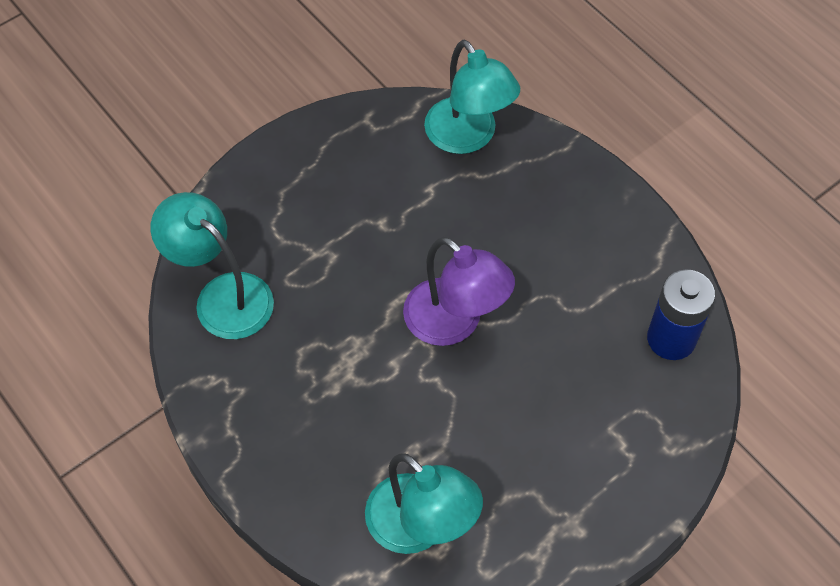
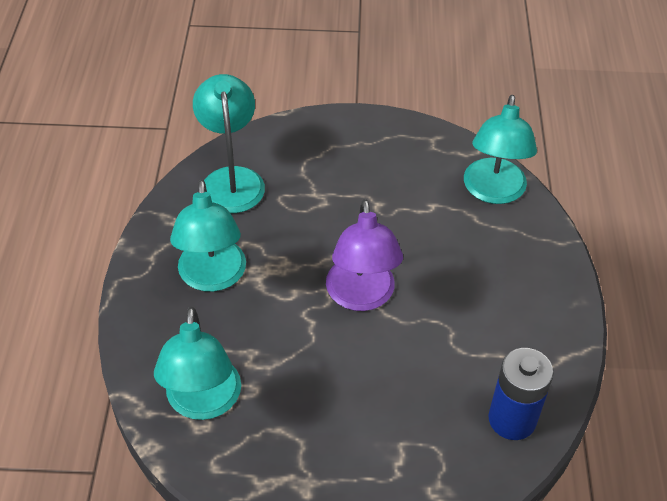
camera: 40 degrees right, 10 degrees down
none -> turquoise lamp [170,180,246,292]

